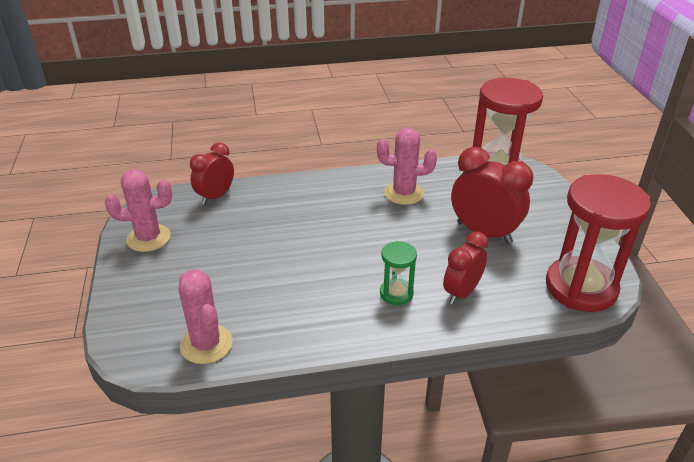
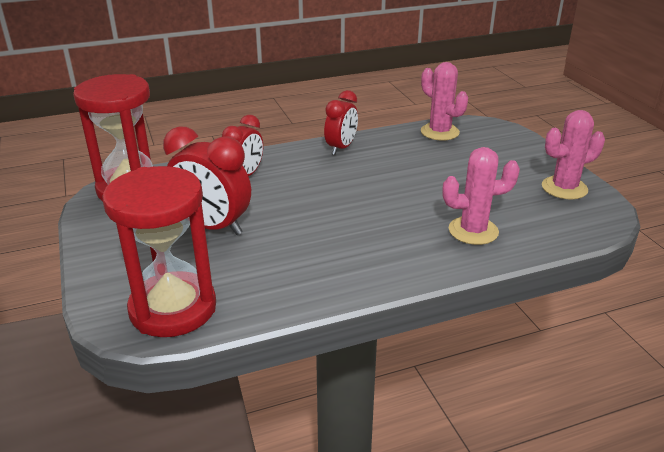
camera: 170 degrees right, 5 degrees down
red clock [190,142,234,205] -> red clock moved to [324,90,358,155]
pink cactus [377,127,437,205] -> pink cactus moved to [442,147,520,245]
green hourglass [380,241,417,305] -> none

